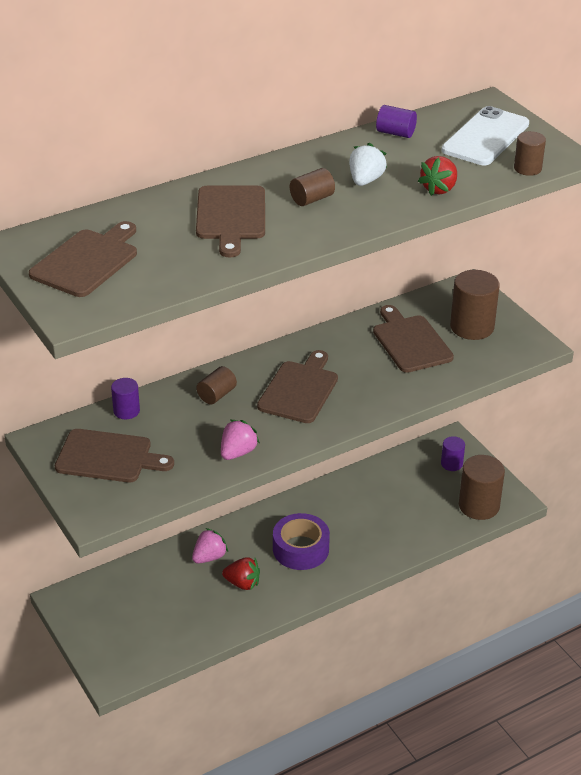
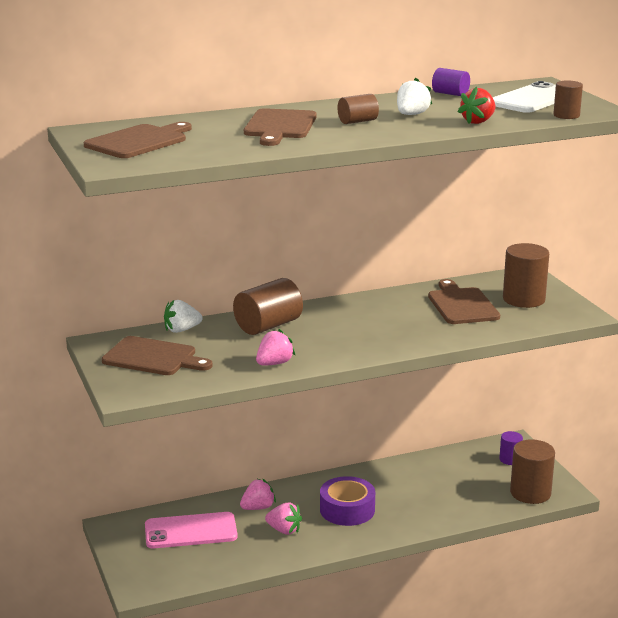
camera: 10 degrees right, 15 degrees down
purple cylinder [111,378,140,419] -> white strawberry [164,300,202,333]
brown cylinder [196,366,237,404] -> brown cylinder [233,278,303,335], size x1.80
red strawberry [222,557,260,591] -> pink strawberry [265,503,302,535]
brown cutting board [257,350,338,423] -> none
none -> pink phone [145,512,238,548]

